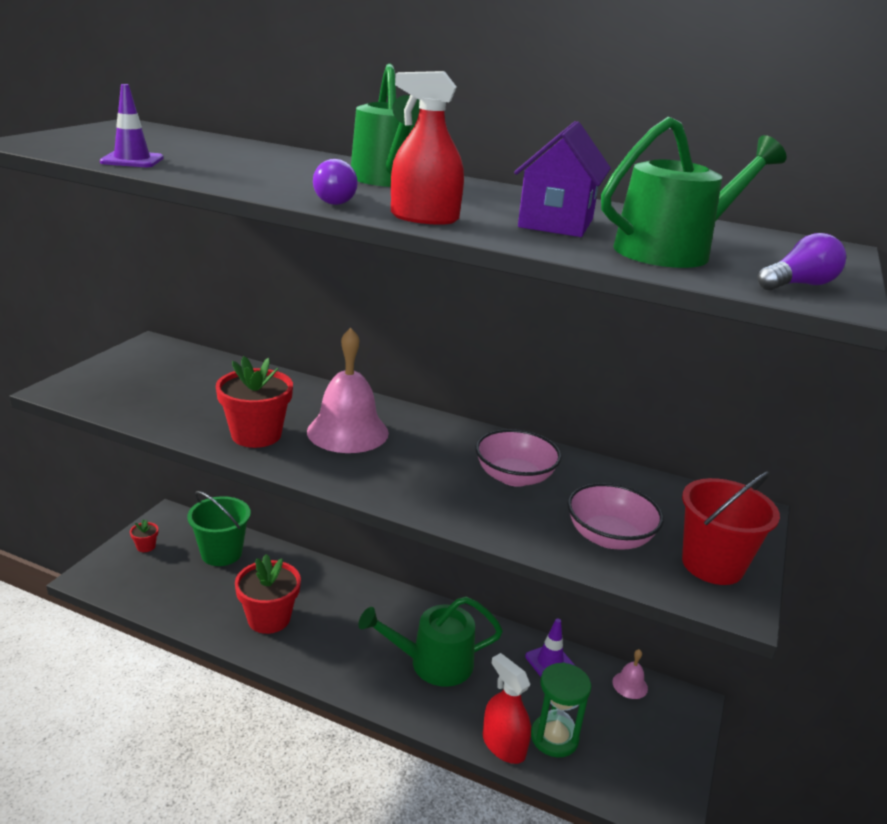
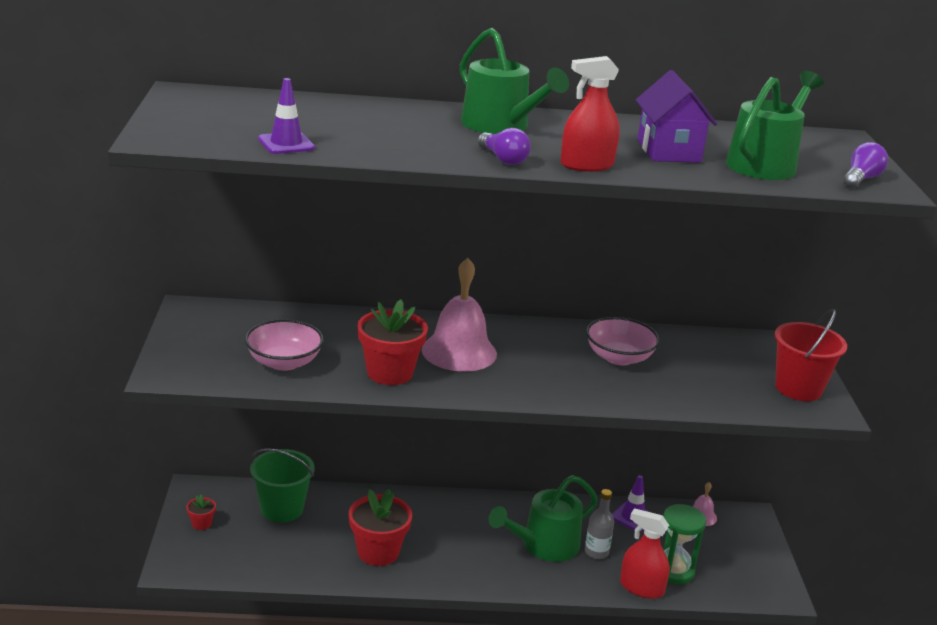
camera: 25 degrees left, 0 degrees up
pink bowl [567,483,664,550] -> pink bowl moved to [245,319,324,371]
none -> grey bottle [585,489,614,559]

